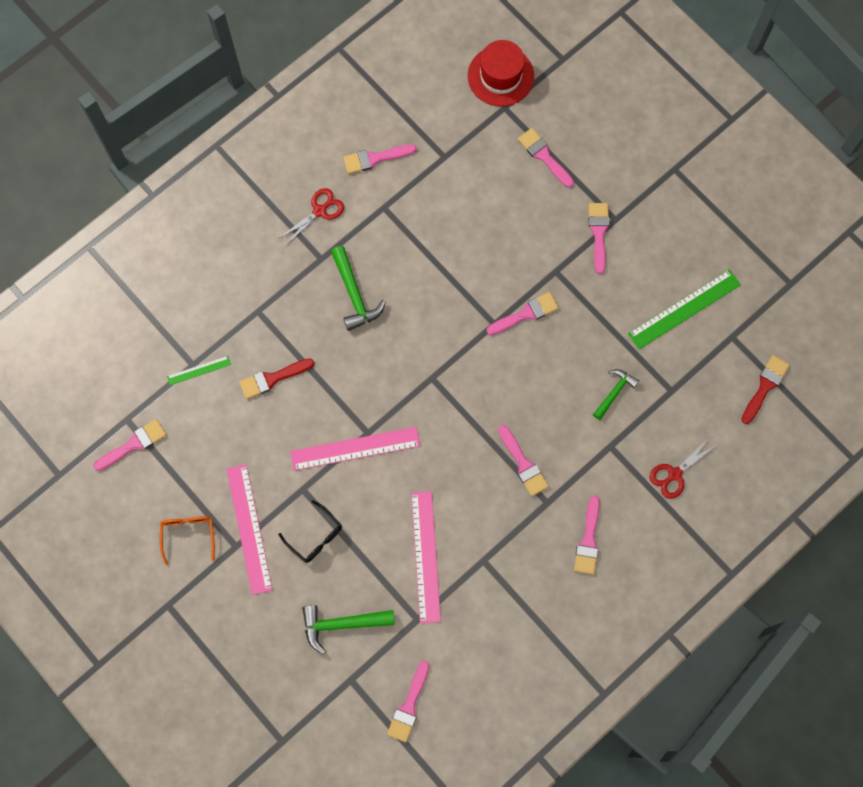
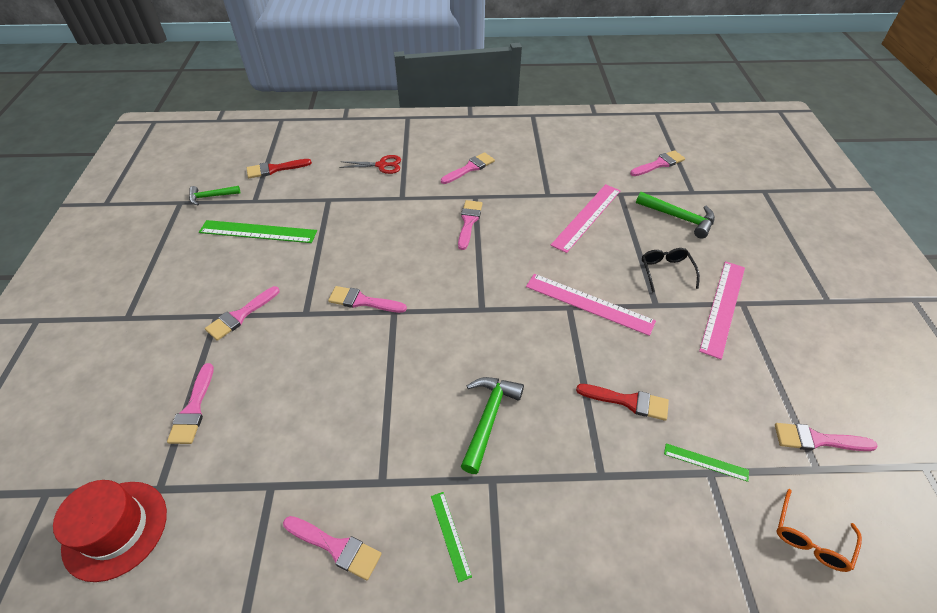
camera: 140 degrees left, 25 degrees down
orange glasses [160,516,215,565] -> orange glasses moved to [776,489,862,572]
red scissors [280,188,344,246] -> green ruler [431,492,472,583]
green hammer [593,369,639,420] -> green hammer moved to [189,186,240,205]

